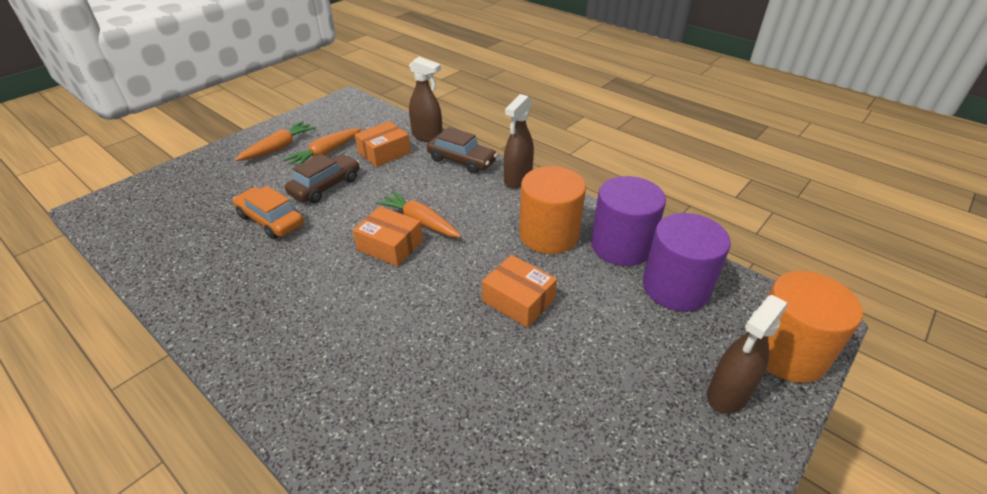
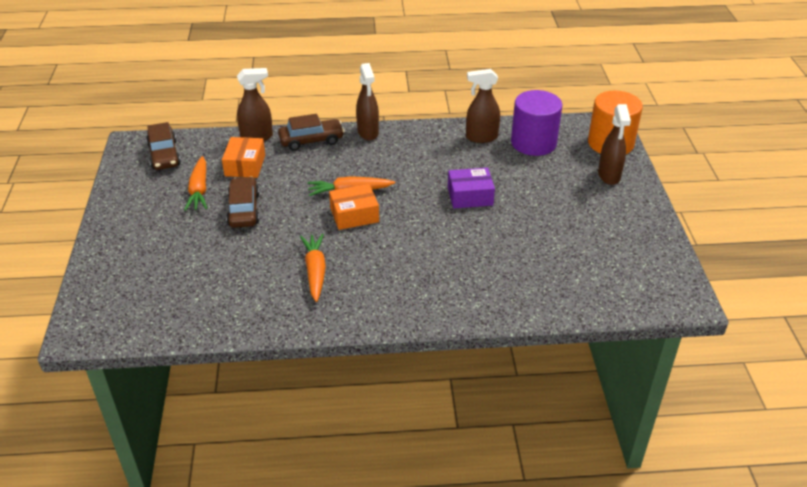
camera: 45 degrees left, 0 degrees up
orange car [233,186,304,239] -> none
orange carrot [235,121,316,161] -> orange carrot moved to [300,234,326,302]
orange box [482,255,557,328] -> purple box [448,167,495,208]
orange cylinder [519,166,586,254] -> none
purple cylinder [591,176,666,266] -> brown spray bottle [466,69,500,143]
none -> brown car [146,122,181,170]

